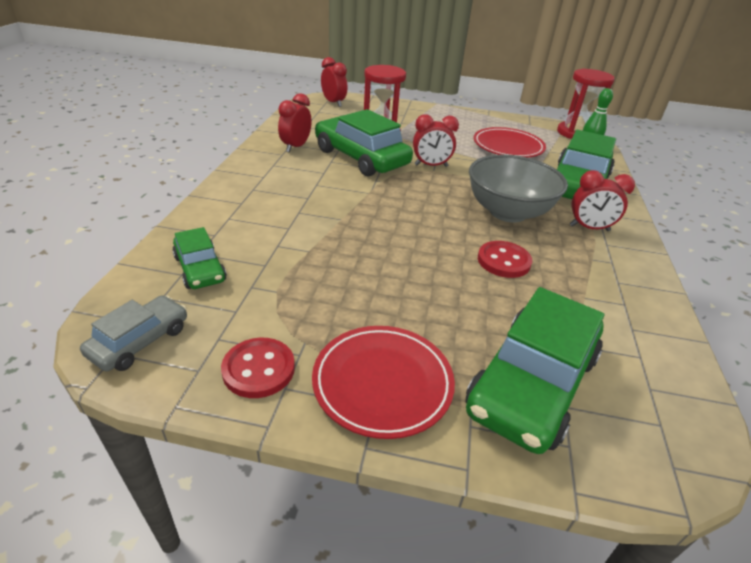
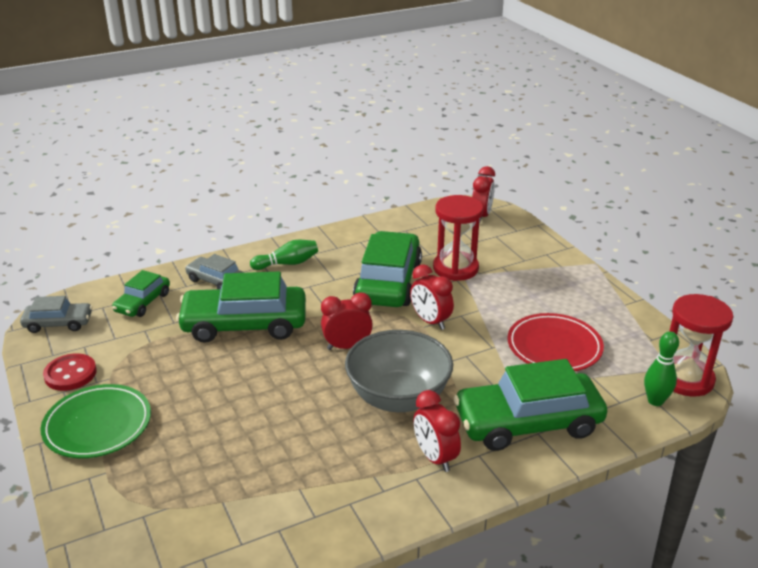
camera: 55 degrees right, 5 degrees down
red clock [278,93,311,152] -> red clock moved to [321,292,373,350]
red plate [312,326,455,439] -> green plate [41,384,151,458]
green car [465,287,604,454] -> green car moved to [176,272,306,343]
red button [478,241,532,278] -> none
none -> grey car [185,254,245,289]
none -> green bowling pin [250,240,318,270]

